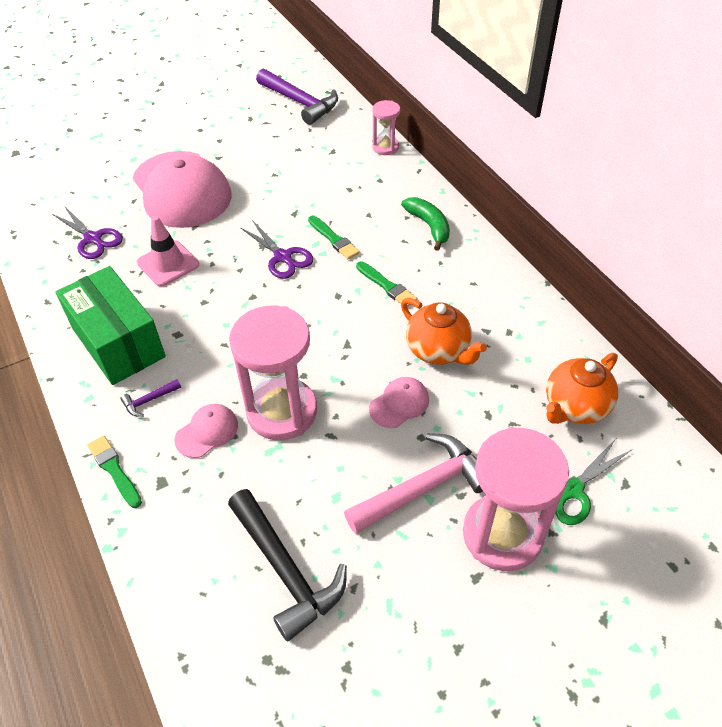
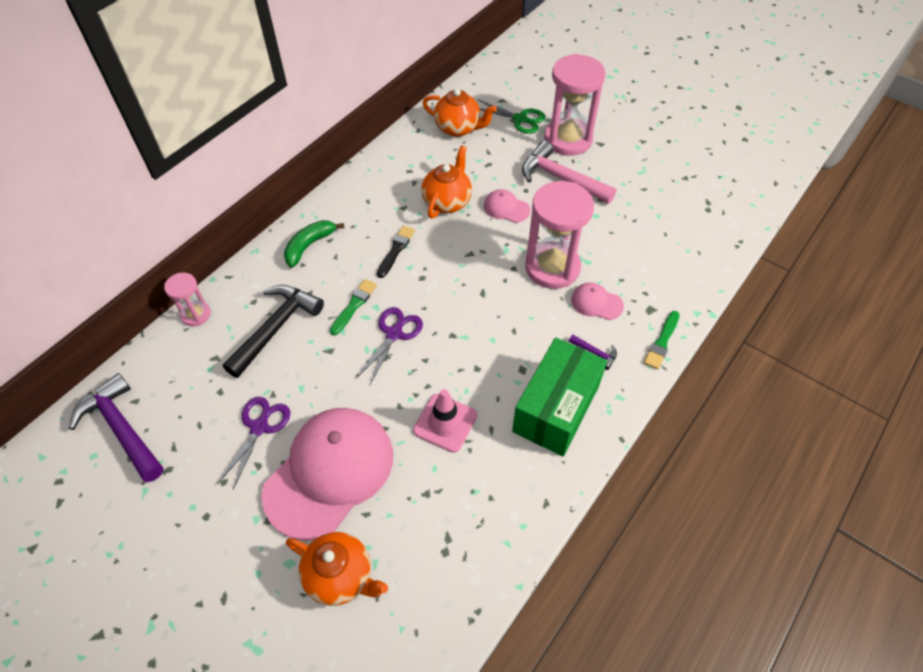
camera: 115 degrees left, 5 degrees up
purple scissors [52,206,123,259] -> purple scissors moved to [217,397,290,490]
black hammer [228,489,347,641] -> black hammer moved to [223,285,324,378]
purple hammer [256,69,338,125] -> purple hammer turned 60 degrees counterclockwise [68,373,164,482]
green brush [356,262,417,307] -> black brush [377,226,415,278]
none -> orange teapot [286,532,388,606]

